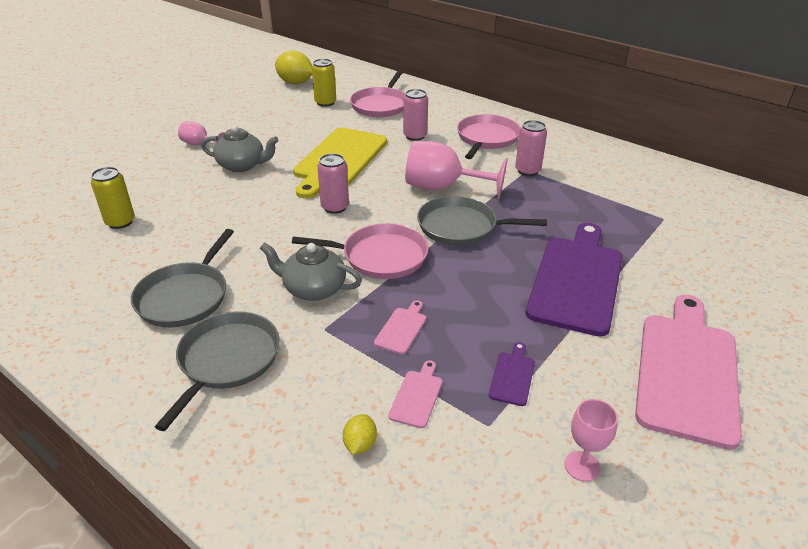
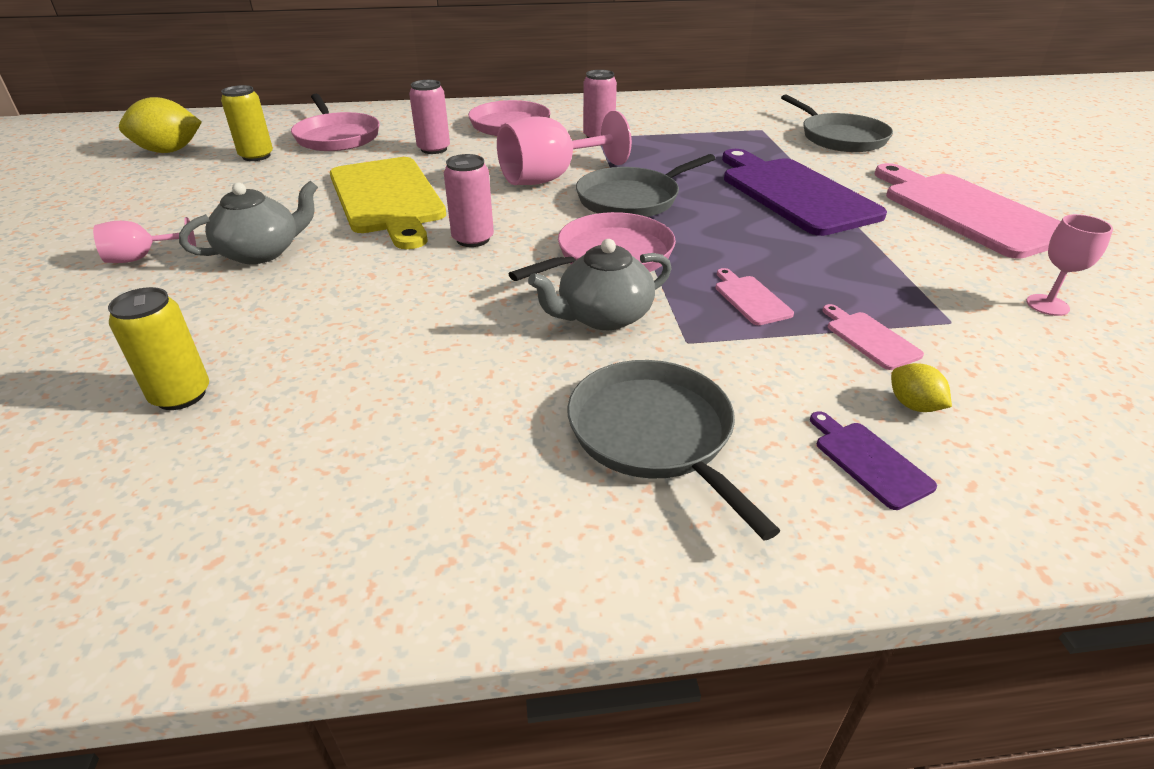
camera: 45 degrees left, 0 degrees up
grey pan [131,229,234,327] -> grey pan moved to [781,94,893,152]
purple cutting board [489,342,535,406] -> purple cutting board moved to [810,411,937,510]

